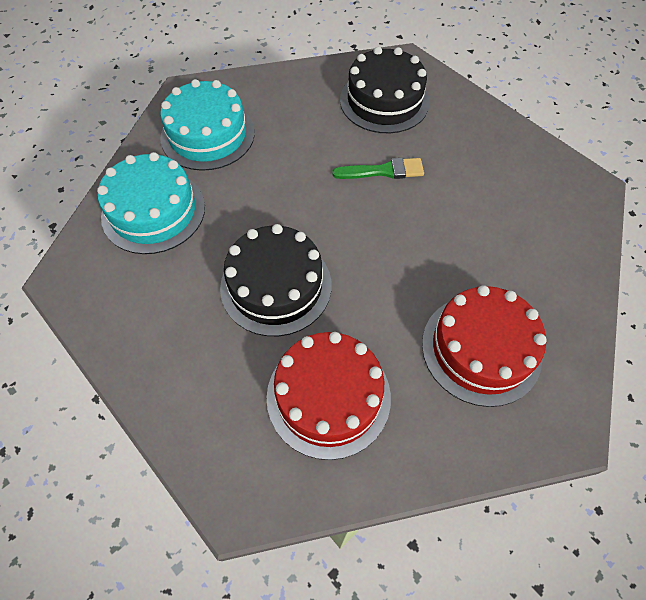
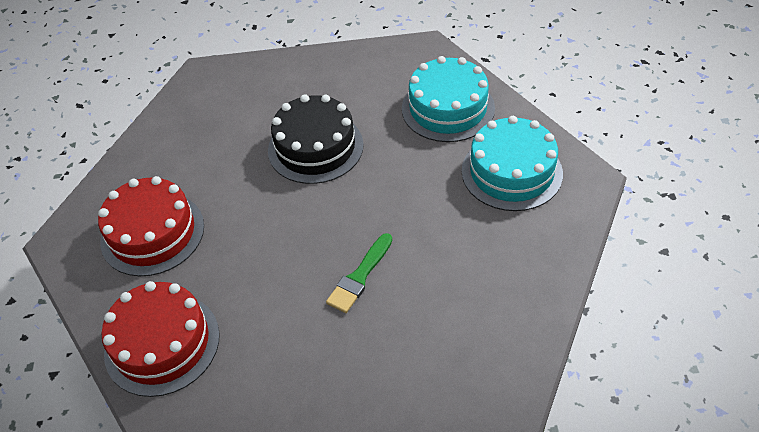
camera: 130 degrees right, 10 degrees down
red cake [267,332,391,460] -> red cake moved to [102,281,220,397]
black cake [340,47,430,133] -> none

